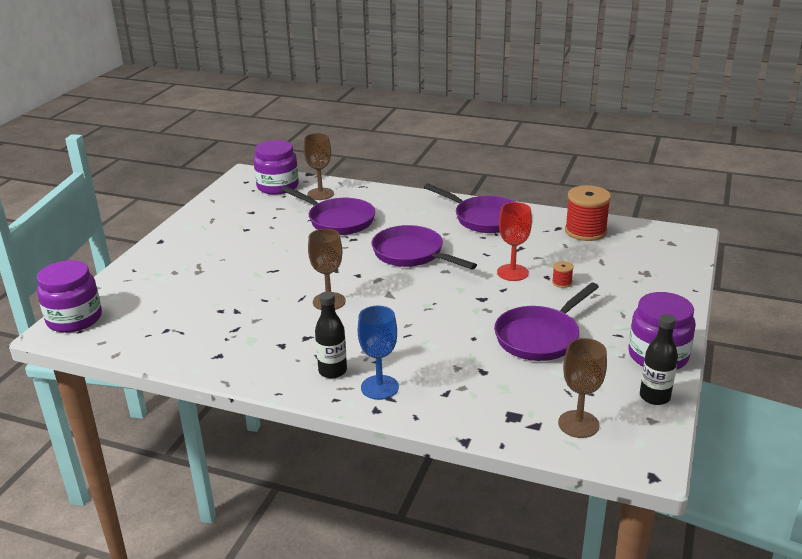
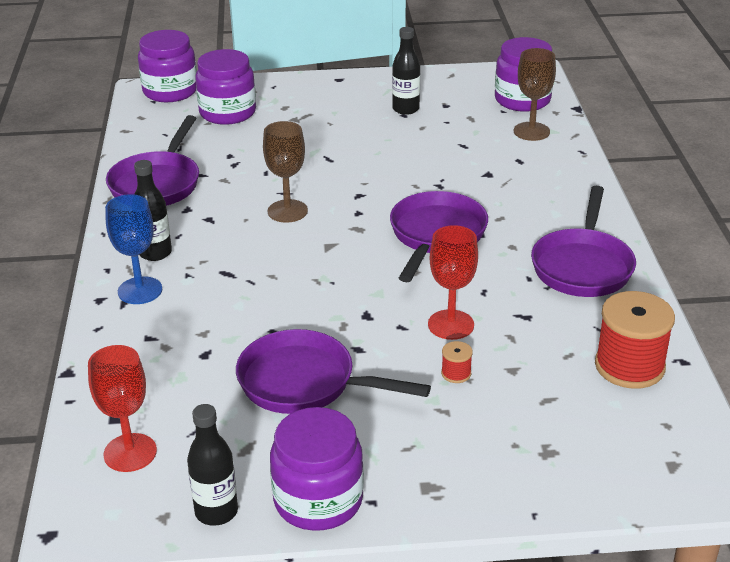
camera: 65 degrees right, 5 degrees up
purple pan [282,186,375,235] -> purple pan moved to [106,115,199,206]
brown goblet [558,338,607,438] -> red goblet [88,345,157,472]
none -> purple jar [195,49,256,125]
none -> black bottle [392,27,420,115]

